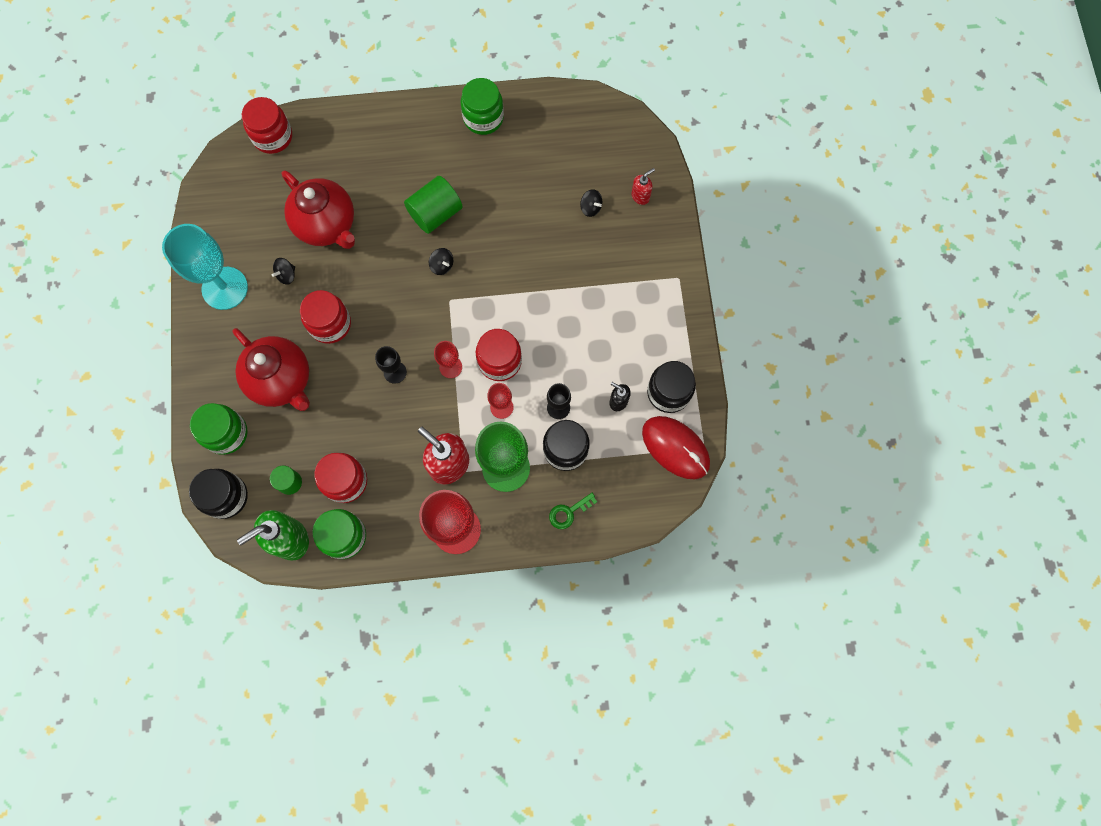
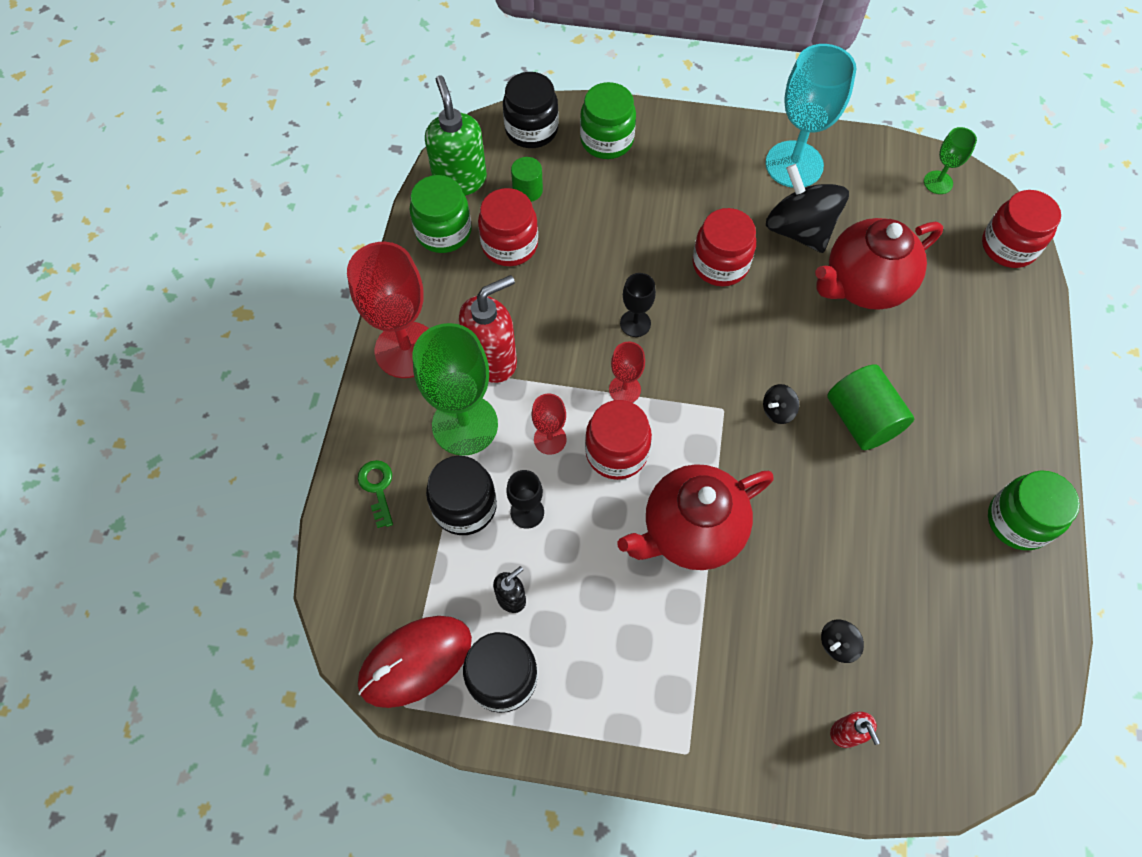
camera: 105 degrees right, 10 degrees down
red teapot [232,328,310,411] -> red teapot moved to [617,464,774,570]
black spinning top [272,258,295,285] -> black spinning top [766,164,849,253], size x2.31
none -> green goblet [924,127,977,194]

